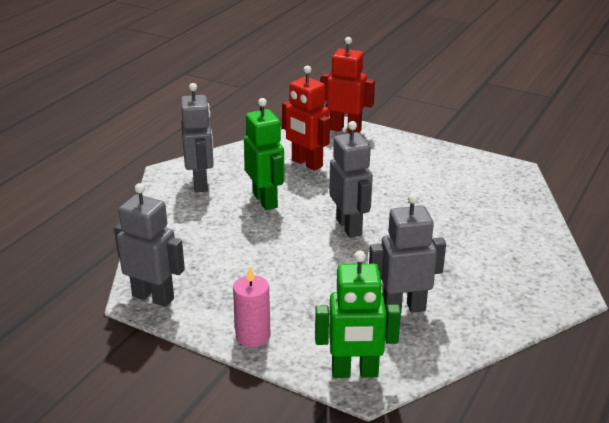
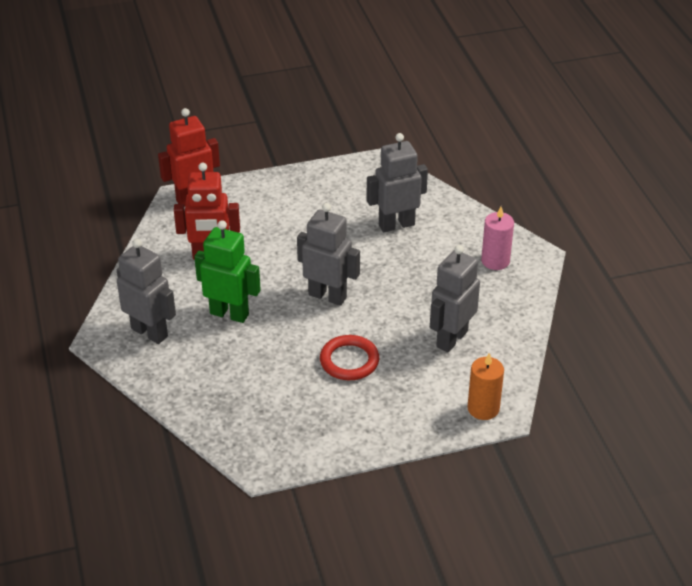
camera: 45 degrees left, 10 degrees up
grey robot [114,183,185,307] -> grey robot moved to [366,133,428,232]
pink candle [233,267,271,347] -> pink candle moved to [481,207,514,270]
green robot [315,250,401,378] -> orange candle [468,353,504,420]
none -> red ring [320,335,379,380]

